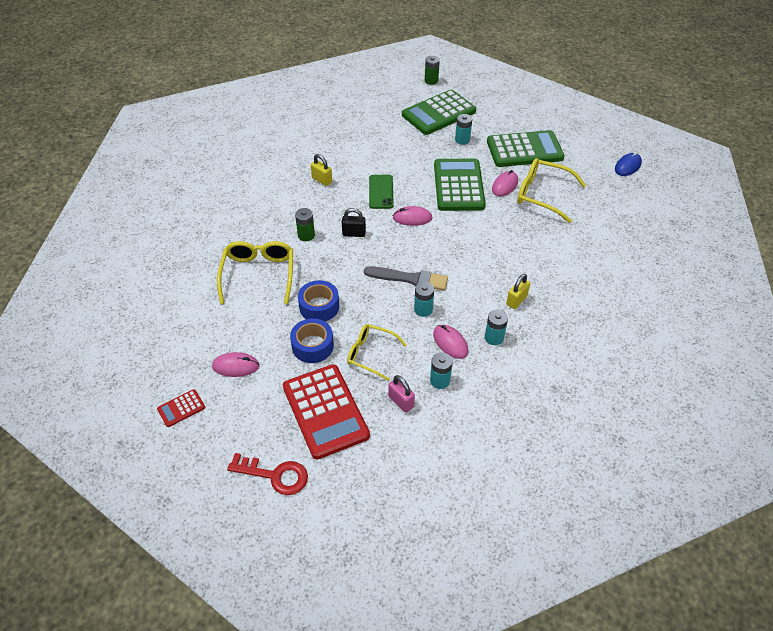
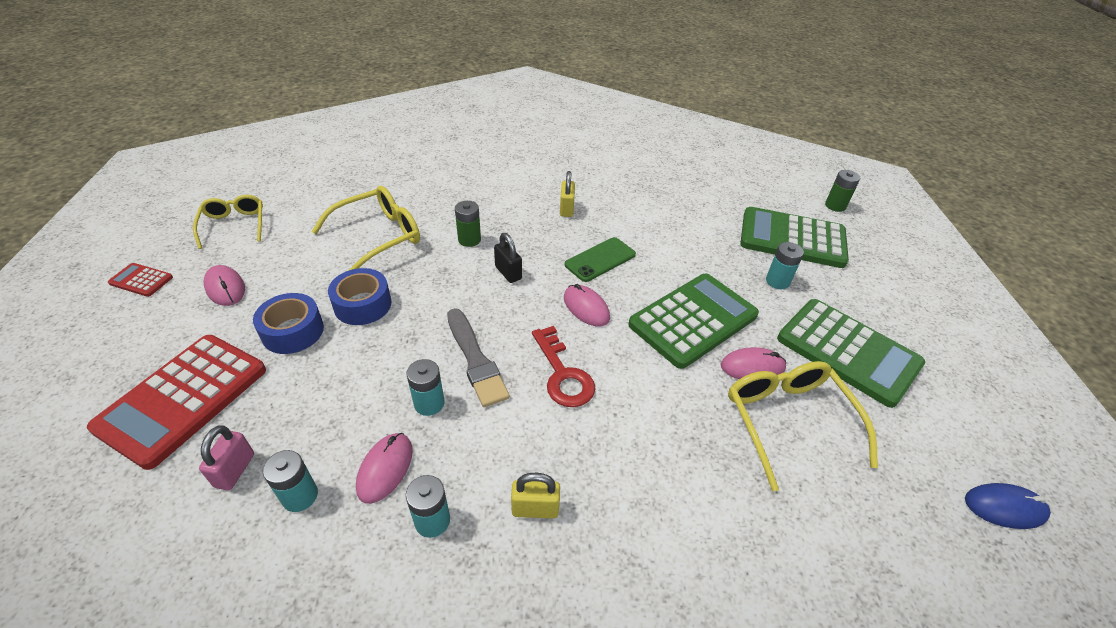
camera: 50 degrees right, 5 degrees down
red key [227,453,308,495] -> red key moved to [532,326,596,407]
yellow glasses [347,324,407,381] -> yellow glasses moved to [193,195,263,249]

